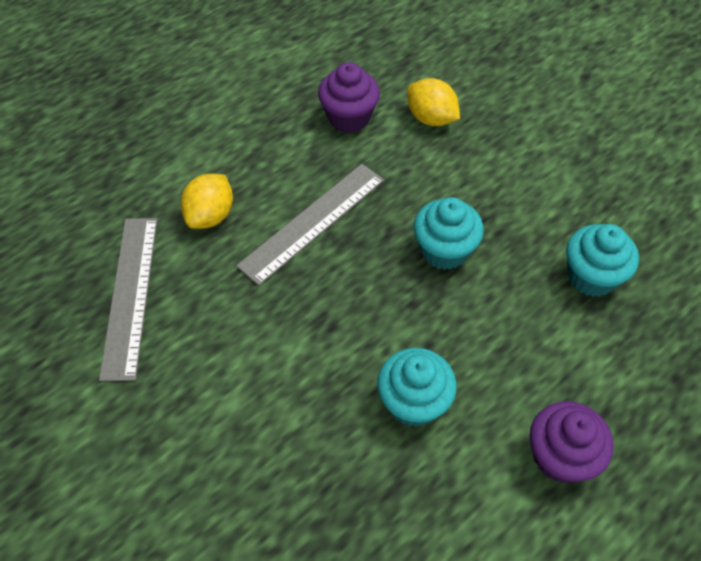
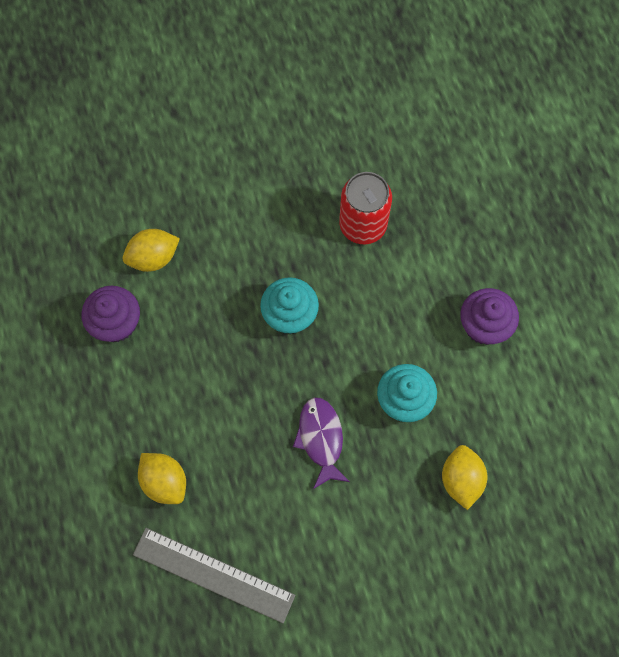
camera: 65 degrees left, 15 degrees up
grey ruler [236,164,384,286] -> none
turquoise cupcake [566,224,639,297] -> red can [339,172,392,244]
none -> purple fish [293,397,350,489]
none -> yellow lemon [442,445,487,510]

